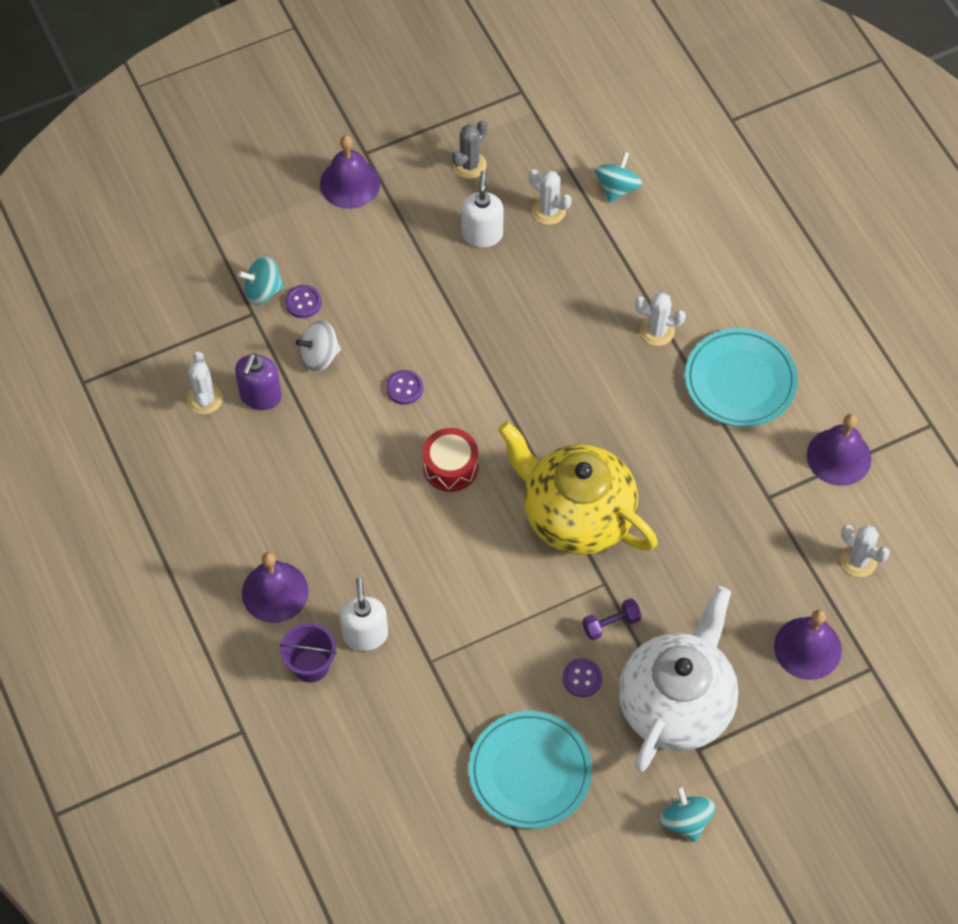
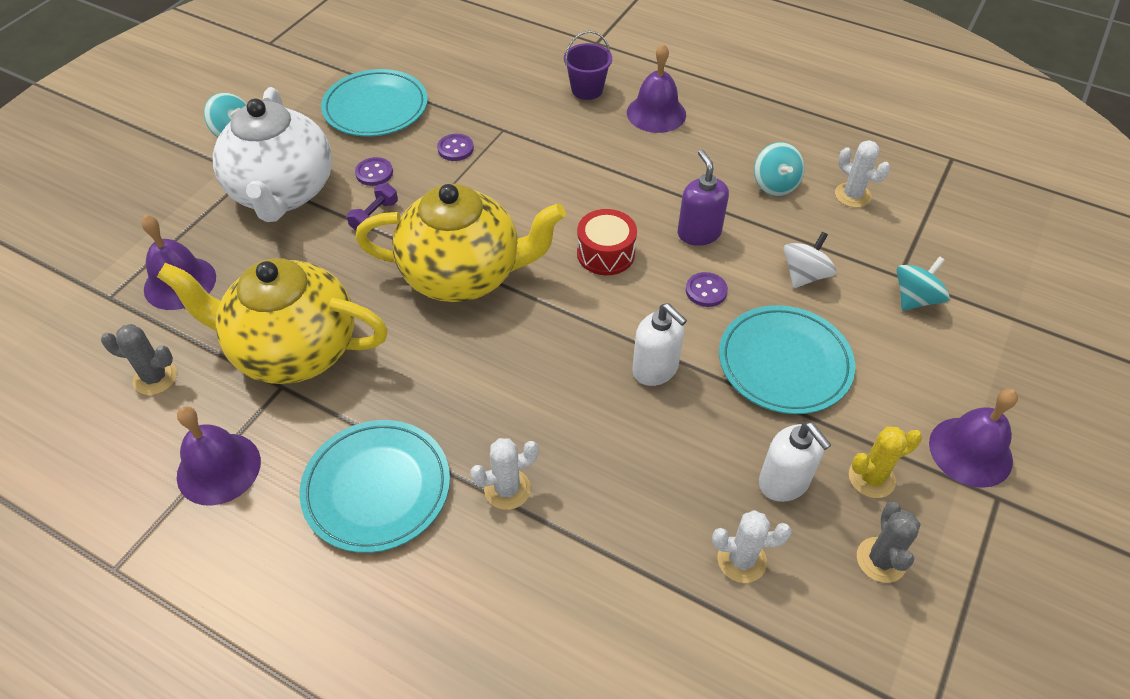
camera: 145 degrees right, 10 degrees down
purple soap dispenser [235,353,282,410] -> purple soap dispenser moved to [678,150,729,246]
purple button [285,285,322,318] -> purple button moved to [437,134,474,161]
white soap dispenser [340,577,388,651] -> white soap dispenser moved to [632,303,687,386]
turquoise spinning top [595,151,642,203] -> turquoise spinning top moved to [754,142,805,196]
white cactus [840,524,890,577] -> grey cactus [101,324,177,395]
none -> yellow teapot [157,258,388,384]
none -> turquoise plate [719,305,856,414]
none -> yellow cactus [849,427,922,498]

